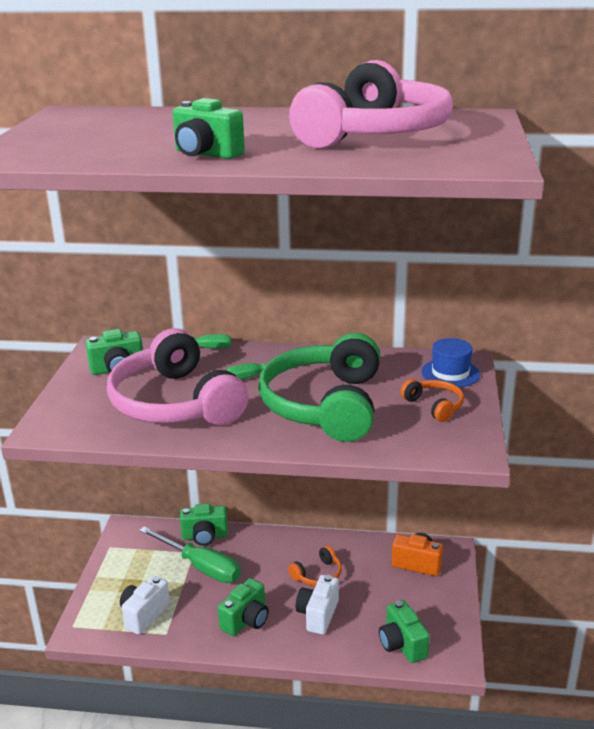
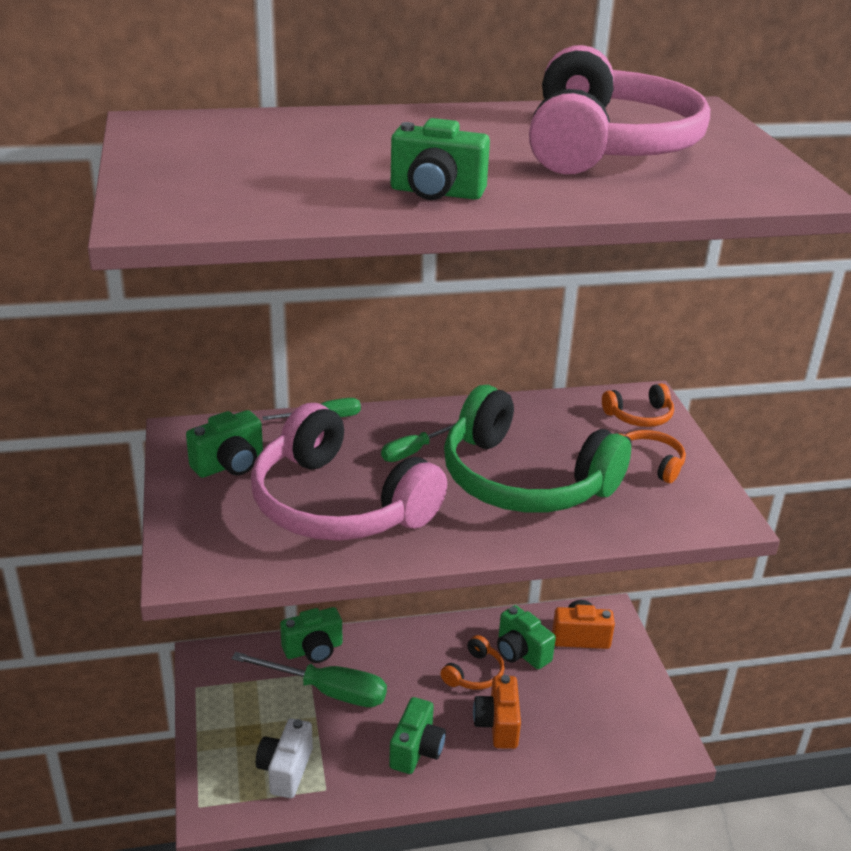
camera: 20 degrees left, 5 degrees up
green headphones [259,333,380,442] -> green headphones turned 45 degrees counterclockwise [444,385,631,513]
white camera [296,575,339,635] -> orange camera [473,675,521,749]
green camera [379,600,430,663] -> green camera moved to [497,605,556,669]
blue hat [421,338,480,387] -> orange headphones [602,383,674,427]

